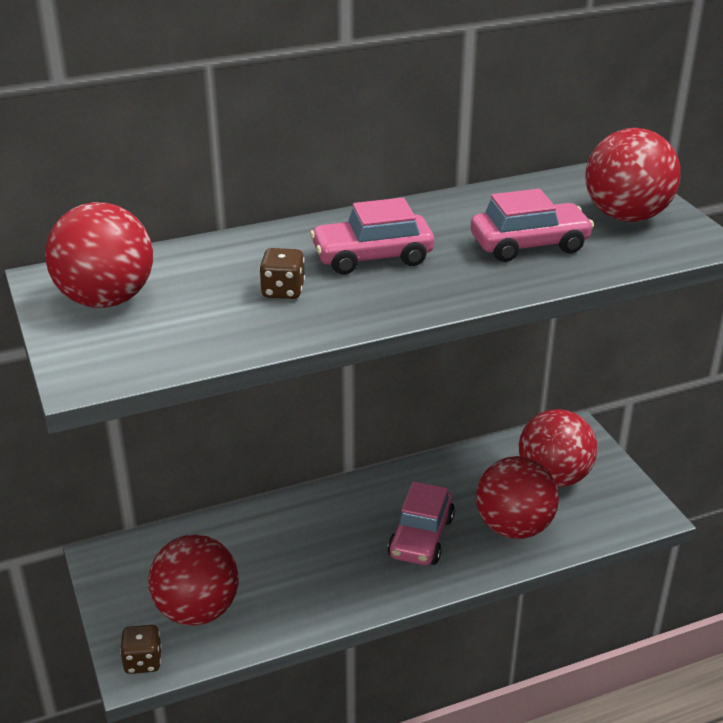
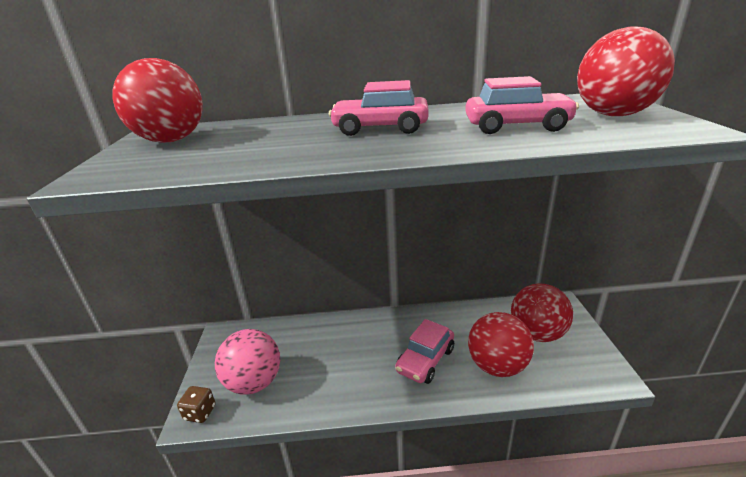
camera: 20 degrees right, 5 degrees down
red ball [148,535,238,626] -> pink ball [215,329,280,395]
brown dice [259,248,305,299] -> none

